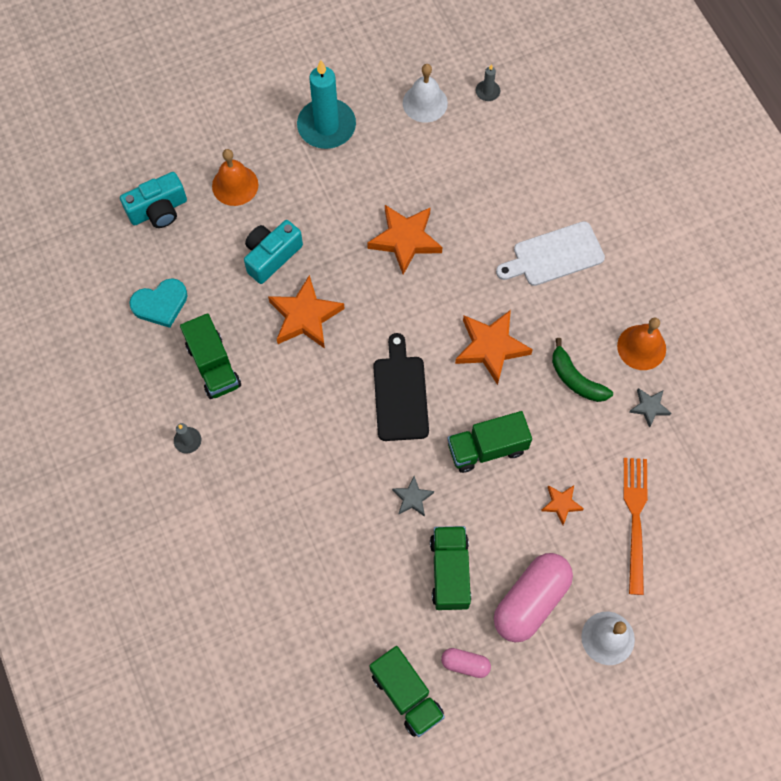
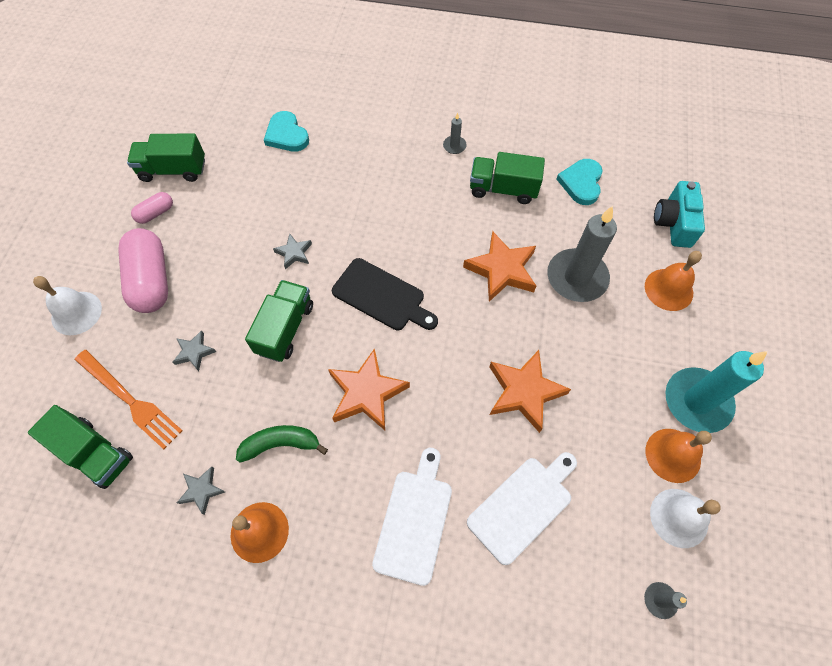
camera: 125 degrees right, 5 degrees down
turquoise camera [244,220,303,284] -> grey candle [547,206,617,302]
green truck [430,526,471,610] -> green truck moved to [28,405,133,489]
orange star [541,485,584,525] -> grey star [173,330,216,371]
none -> turquoise heart [264,111,309,152]
none -> white cutting board [467,452,577,565]
none -> orange bell [646,429,712,483]

